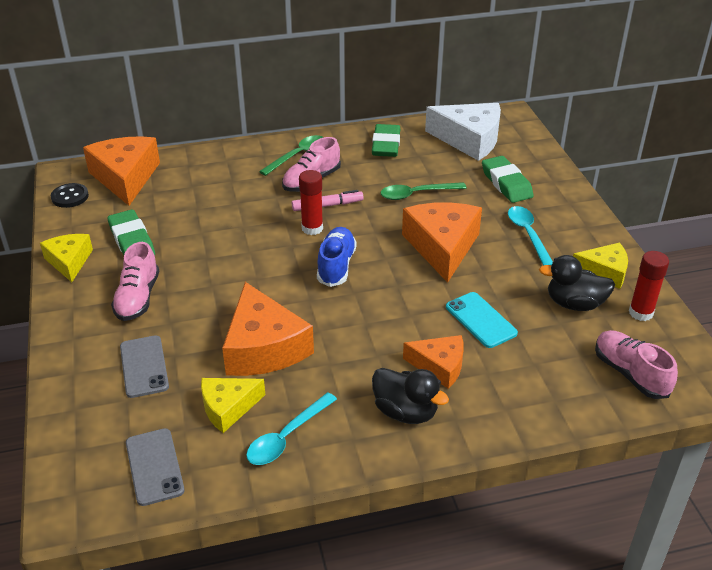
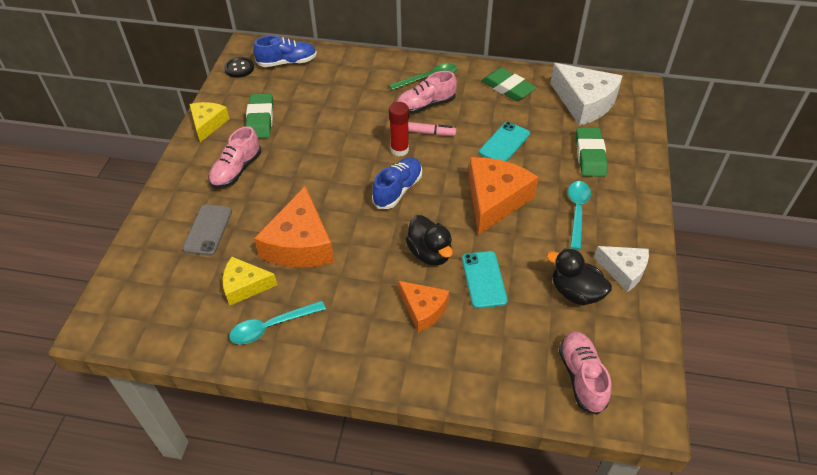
camera: 25 degrees right, 10 degrees up
orange cheese [83,136,160,206] -> blue shoe [253,35,317,67]
grey phone [126,428,185,506] -> none
green eraser [372,124,400,157] -> green eraser turned 75 degrees counterclockwise [481,68,536,101]
black duck [372,368,449,424] -> black duck moved to [405,215,453,266]
green spoon [381,182,467,200] -> turquoise phone [479,122,530,162]
yellow cheese [573,243,628,289] -> white cheese [594,246,649,292]
red glue stick [629,251,669,321] -> none

